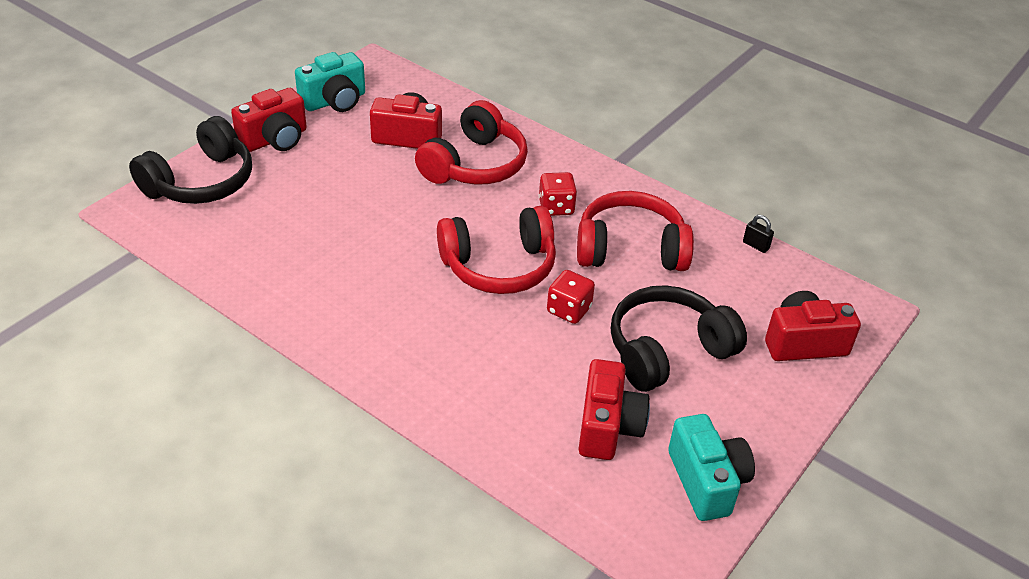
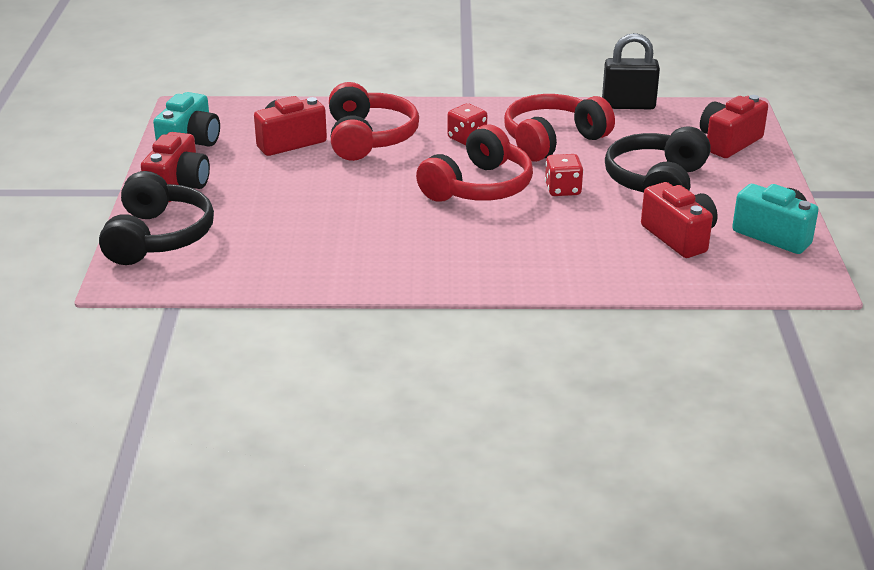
camera: 35 degrees left, 10 degrees down
black padlock [743,215,774,253] -> black padlock [602,33,660,109], size x2.28

